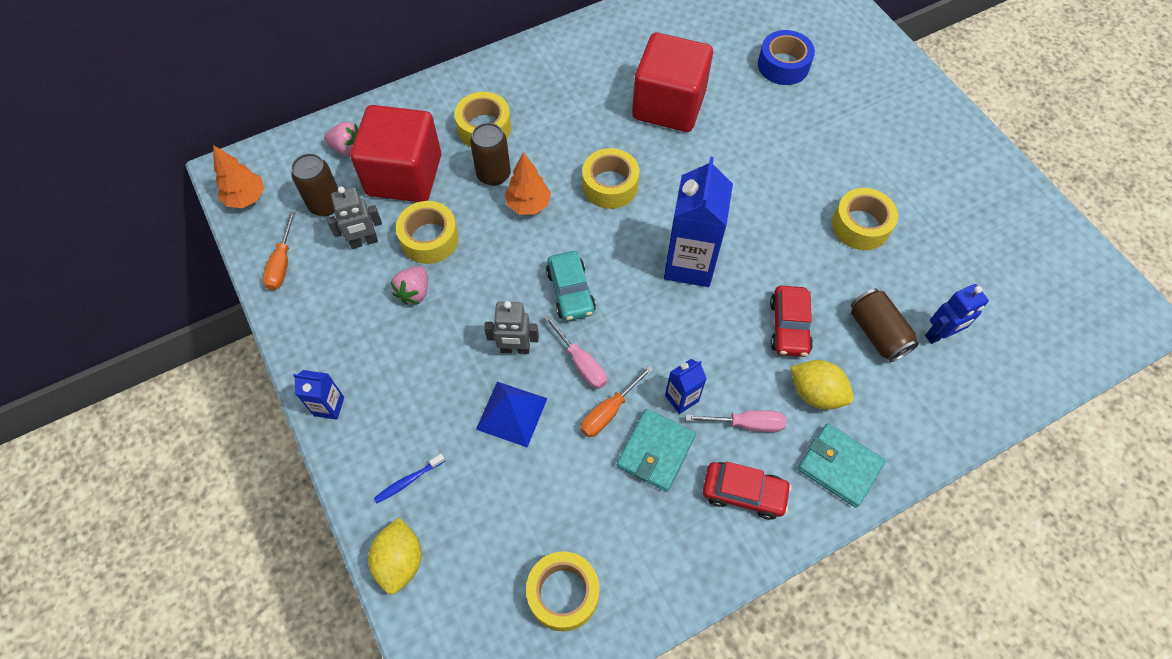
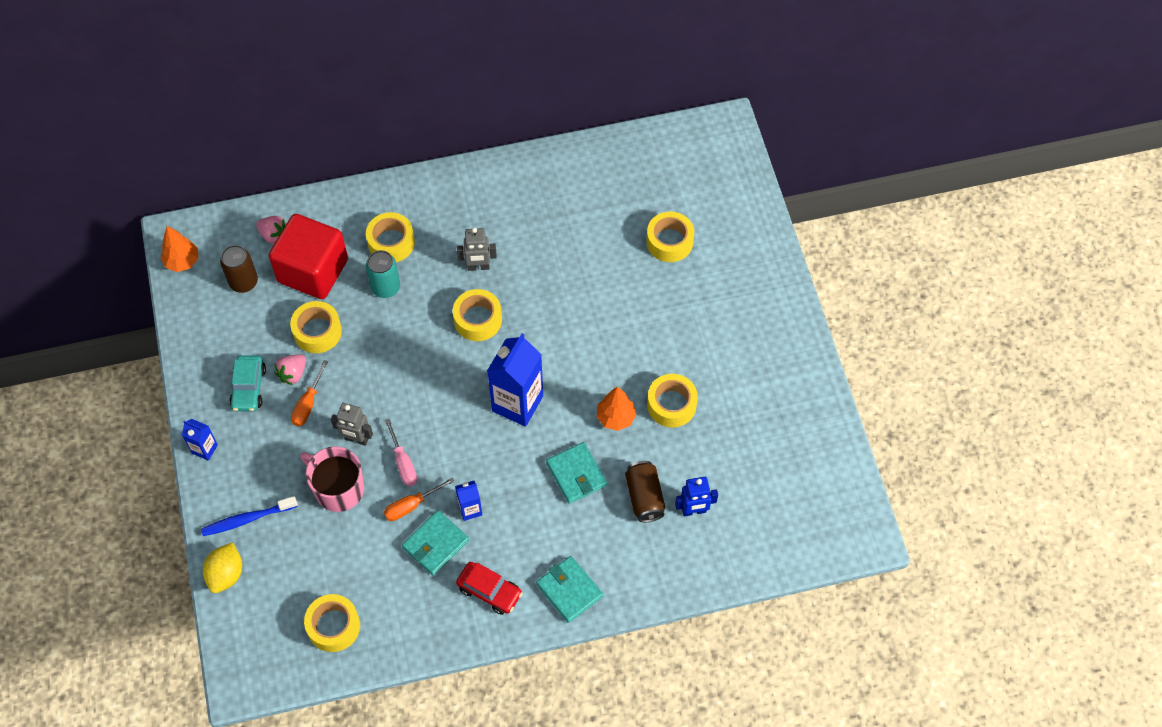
camera: 15 degrees right, 0 degrees up
orange screwdriver [263,212,295,290] -> orange screwdriver moved to [291,360,328,426]
grey robot [327,186,382,249] -> grey robot moved to [457,227,497,271]
blue toothbrush [374,454,445,503] -> blue toothbrush [201,496,298,536], size x1.64
brown can [470,123,511,186] -> turquoise can [366,250,400,298]
blue pyramid [476,382,548,447] -> pink mug [300,446,364,512]
orange tree [505,152,551,215] -> orange tree moved to [597,386,636,431]
turquoise car [546,251,596,321] -> turquoise car moved to [229,355,266,412]
red cube [632,33,713,132] -> none
pink screwdriver [686,410,786,432] -> none
blue tape [758,30,815,85] -> yellow tape [646,211,694,262]
red car [770,286,813,357] -> turquoise wallet [546,442,607,504]
yellow lemon [790,360,854,410] -> none

